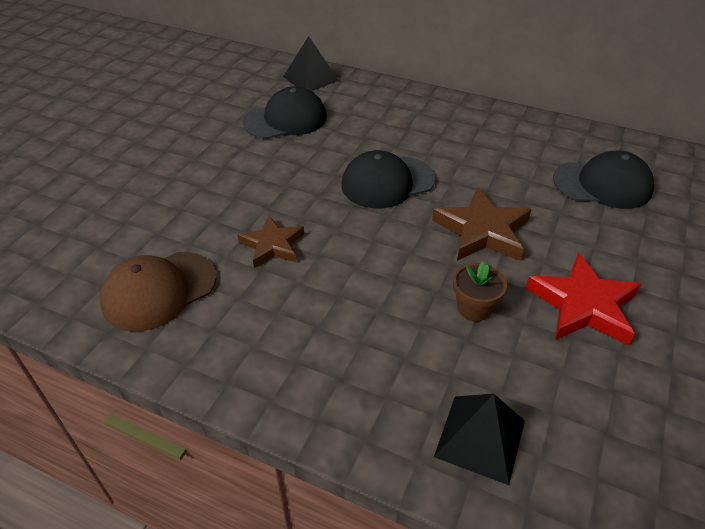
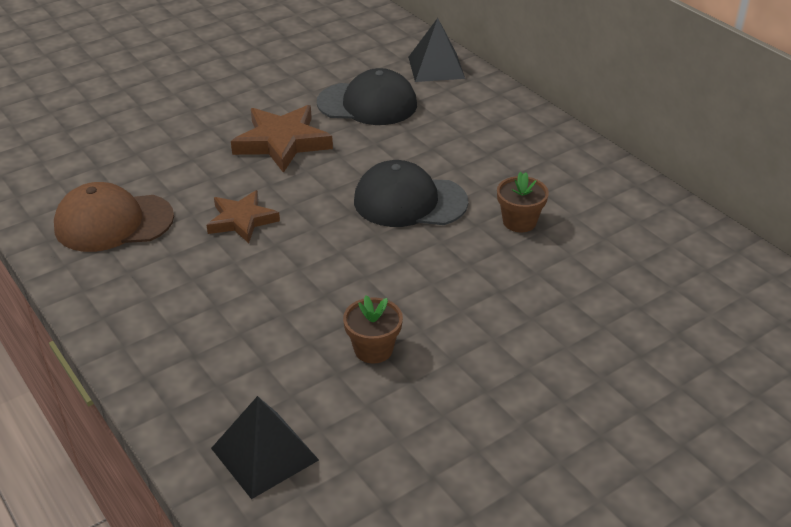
camera: 30 degrees right, 5 degrees down
brown star [432,187,531,261] -> brown star moved to [231,105,333,173]
red star [526,253,641,345] -> none
black cap [553,151,655,209] -> none
none -> brown flower pot [497,172,549,232]

